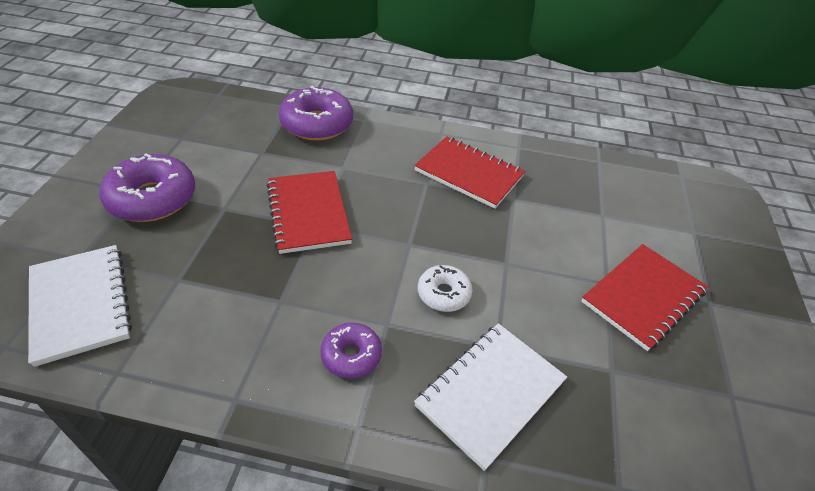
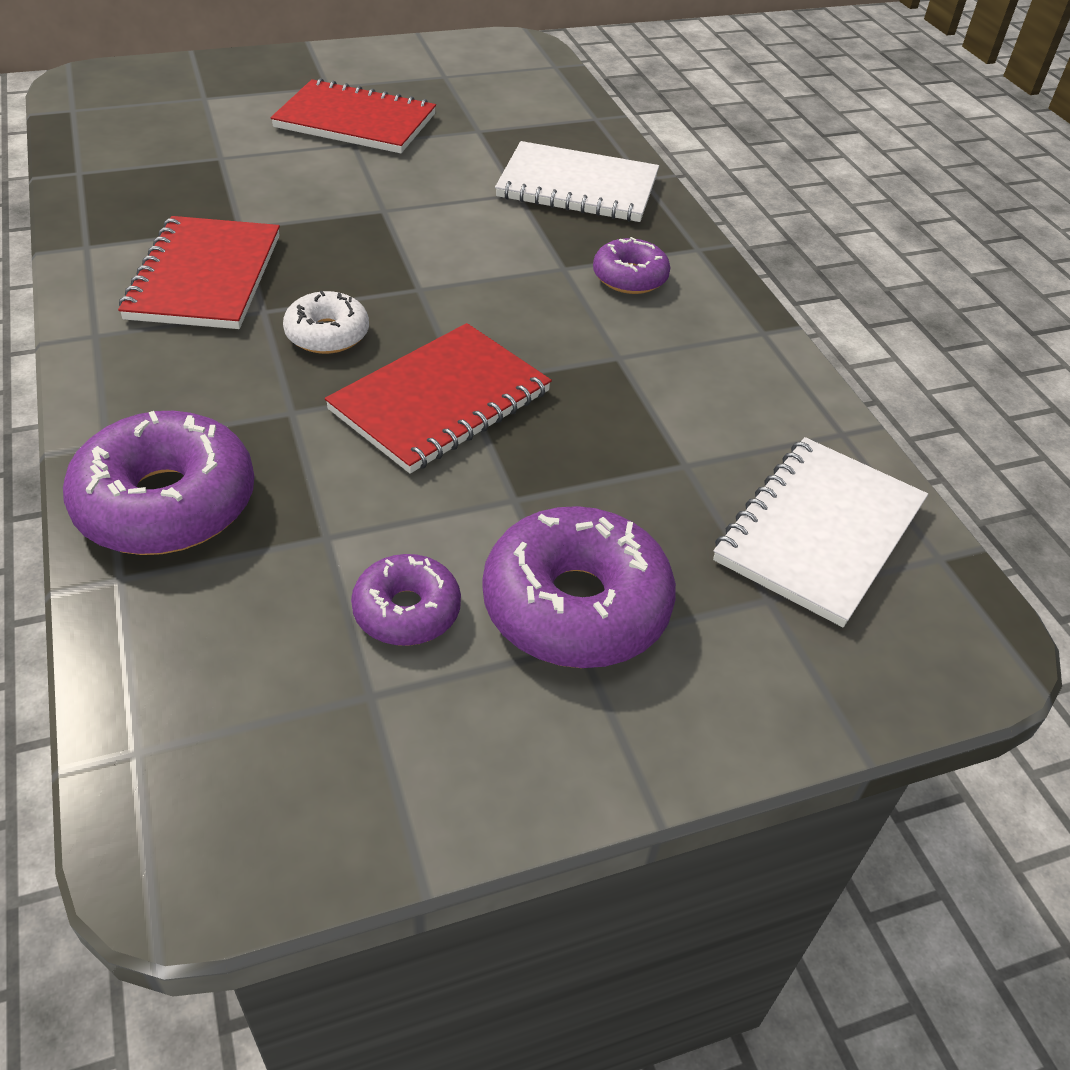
camera: 120 degrees left, 0 degrees up
white donut [418,265,473,312] -> white donut moved to [283,291,369,354]
none -> purple donut [351,554,461,646]

